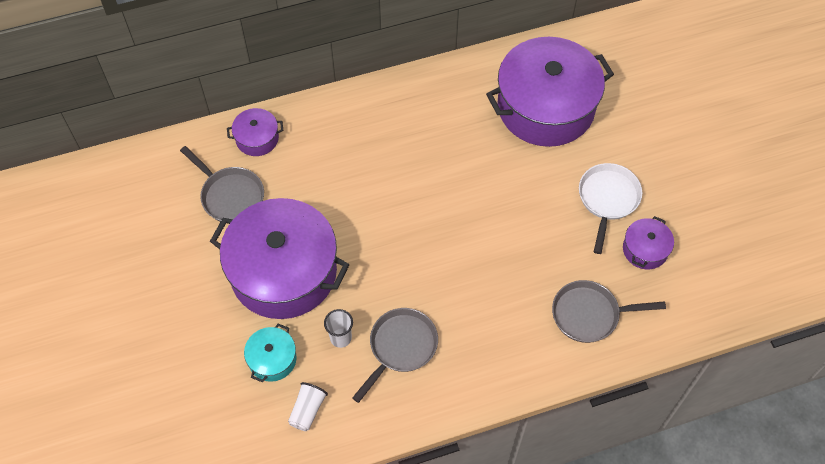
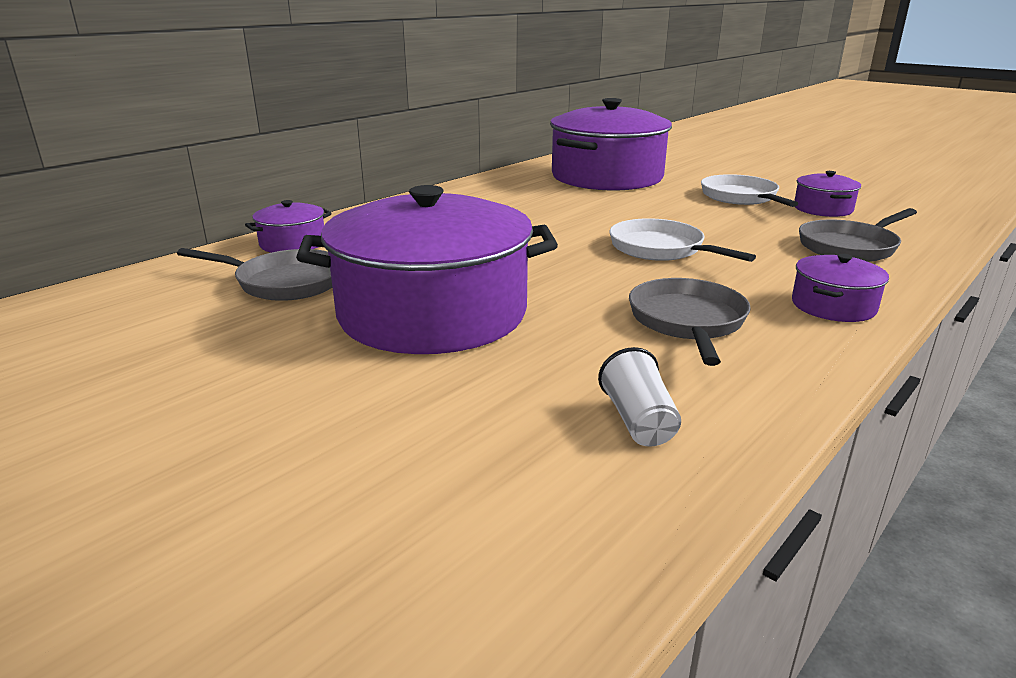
camera: 30 degrees left, 35 degrees down
turquoise pot [244,324,297,382] -> none
white cup [324,309,353,348] -> none
none -> white pan [609,218,756,262]
none -> purple pot [792,254,889,322]

